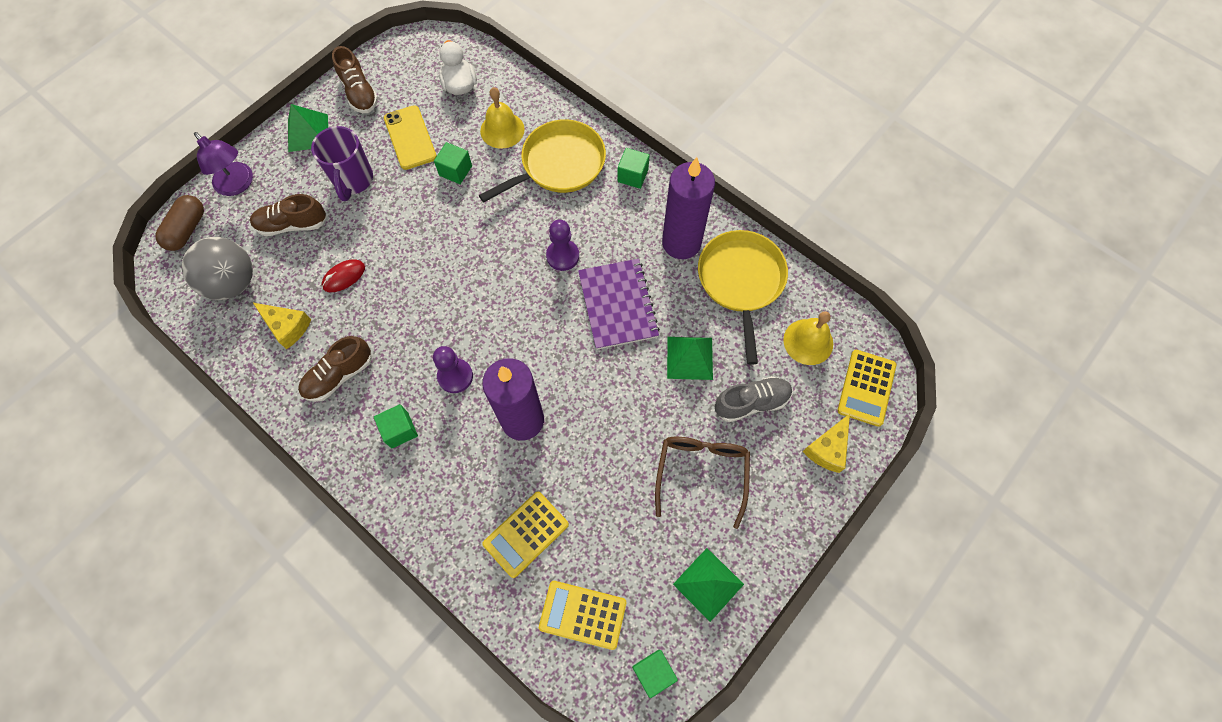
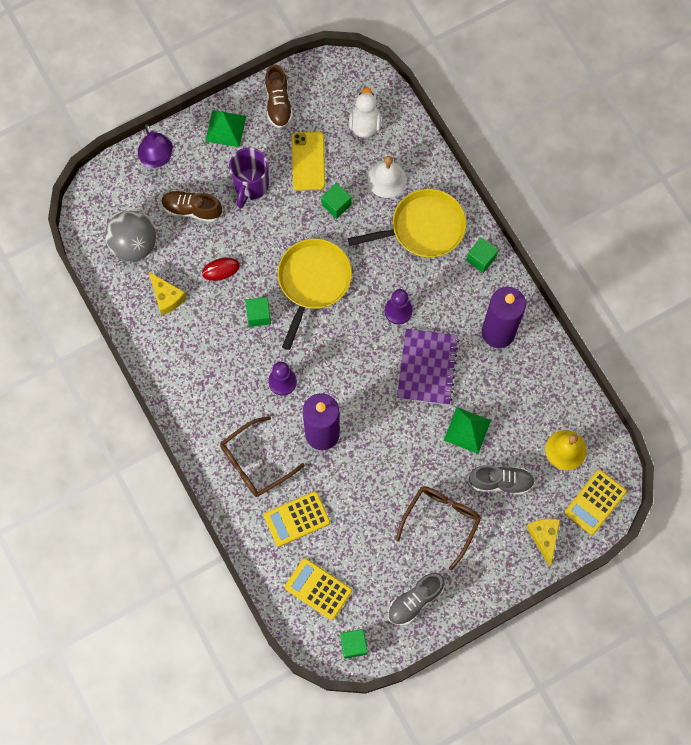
camera: 20 degrees right, 5 degrees up
brown capsule [155,195,204,251] -> none
brown shoe [298,336,372,402] -> none
green cube [374,404,418,448] -> green cube moved to [245,297,271,327]
yellow bell [480,87,525,149] -> white bell [368,156,407,198]
green pyramid [673,548,744,622] -> grey shoe [388,573,444,626]
yellow pan [698,230,788,365] -> yellow pan moved to [278,238,352,350]
yellow cheese [803,414,850,473] -> yellow cheese turned 120 degrees clockwise [526,519,560,566]
none -> brown glasses [220,416,305,497]

